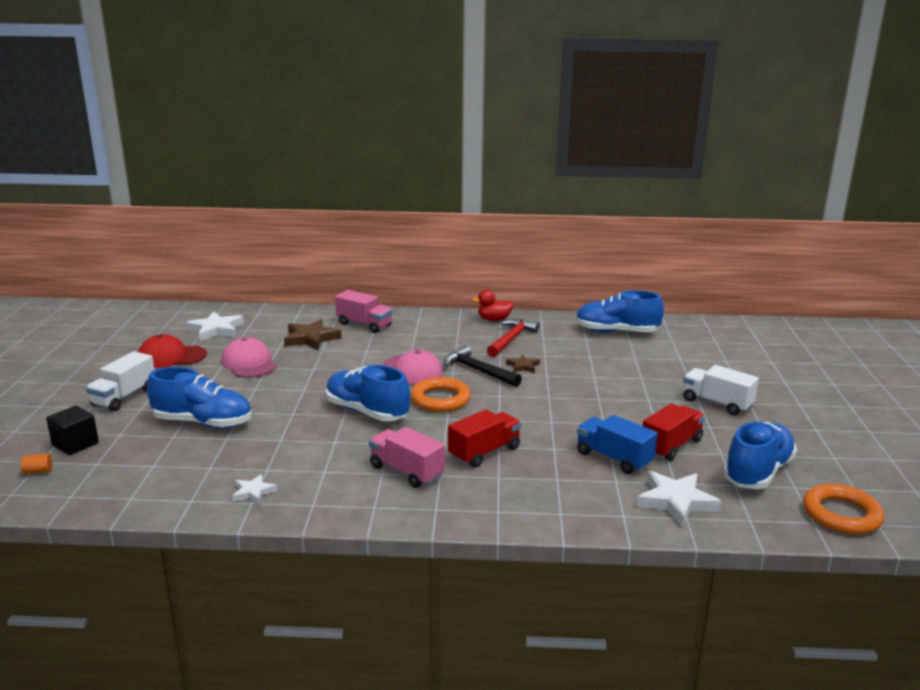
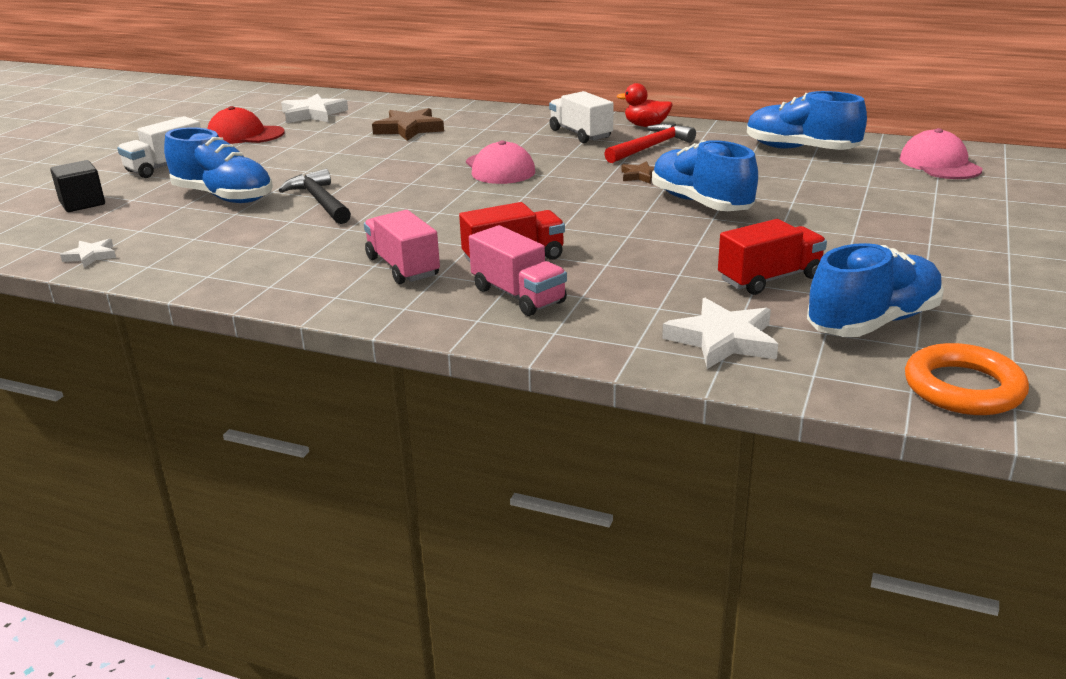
camera: 20 degrees right, 5 degrees up
orange cylinder [21,453,52,474] -> none
pink cap [221,337,277,378] -> pink cap moved to [900,128,983,179]
white star [232,474,277,504] -> white star moved to [60,239,116,268]
blue shoe [326,365,410,421] -> blue shoe moved to [652,140,758,211]
pink truck [335,290,393,333] -> pink truck moved to [469,225,567,316]
orange ring [411,377,471,412] -> none
black hammer [444,345,522,387] -> black hammer moved to [279,169,351,224]
blue truck [577,415,658,474] -> none
white truck [683,365,759,415] -> white truck moved to [549,91,614,143]

